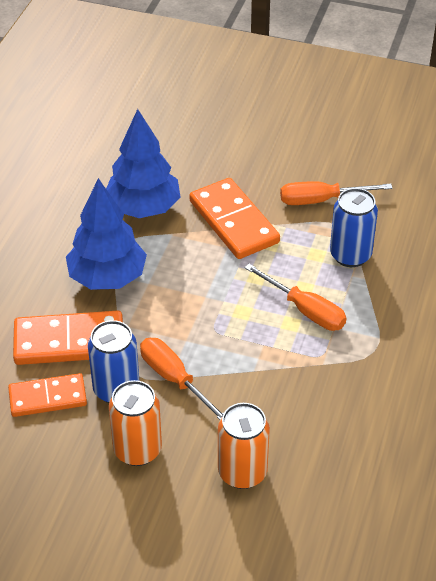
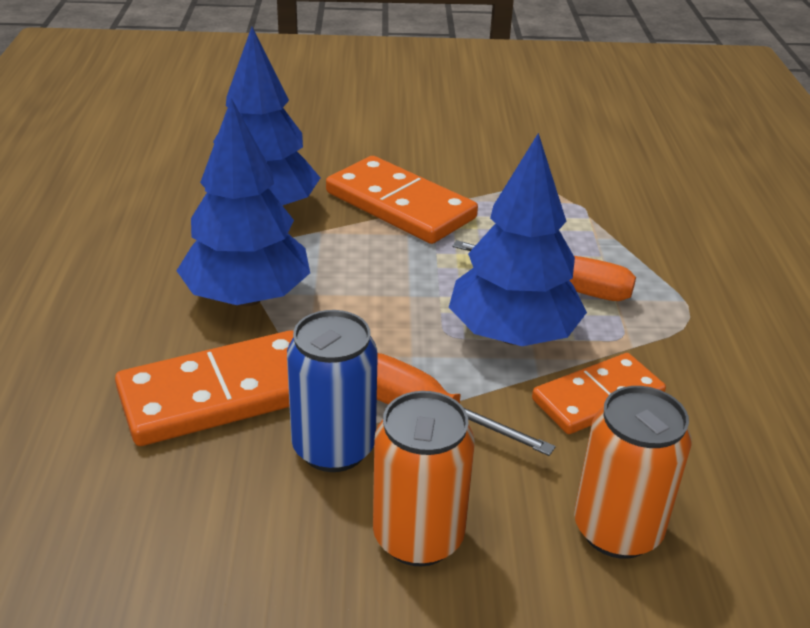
camera: 20 degrees left, 10 degrees down
orange domino [8,373,87,417] -> orange domino moved to [532,353,666,434]
orange screwdriver [280,181,393,205] -> none
blue can [330,188,378,267] -> none
none -> blue tree [449,133,587,346]

